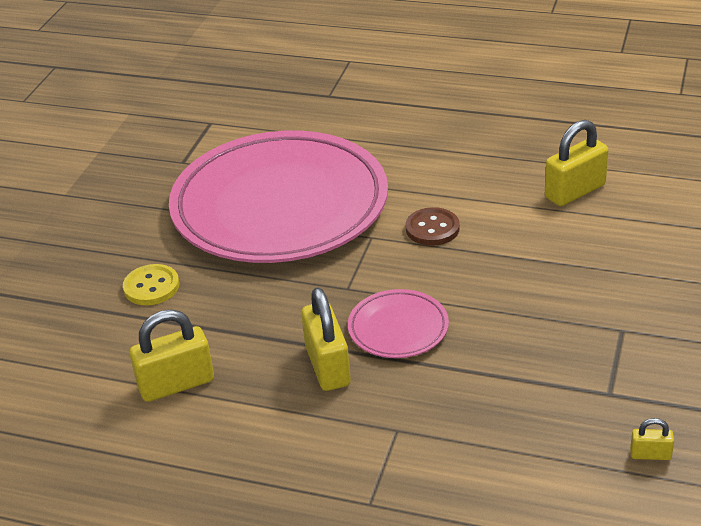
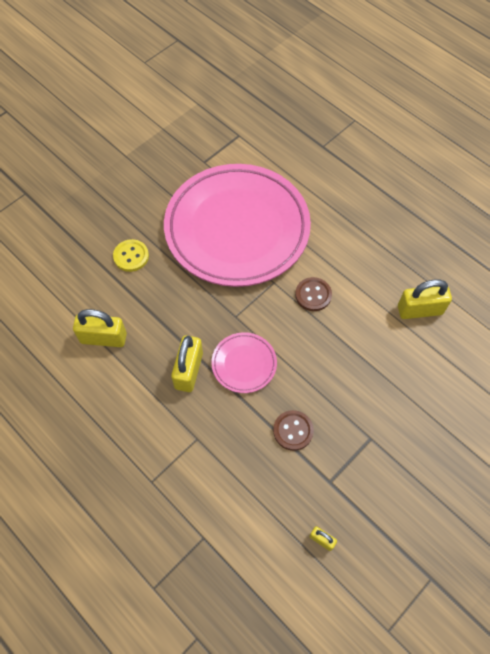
camera: 25 degrees right, 25 degrees up
none -> brown button [273,410,314,451]

